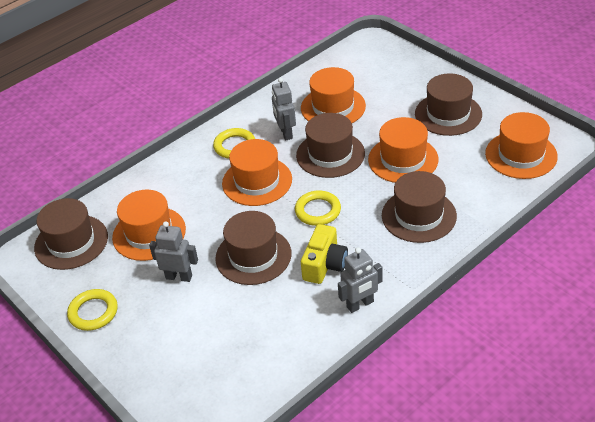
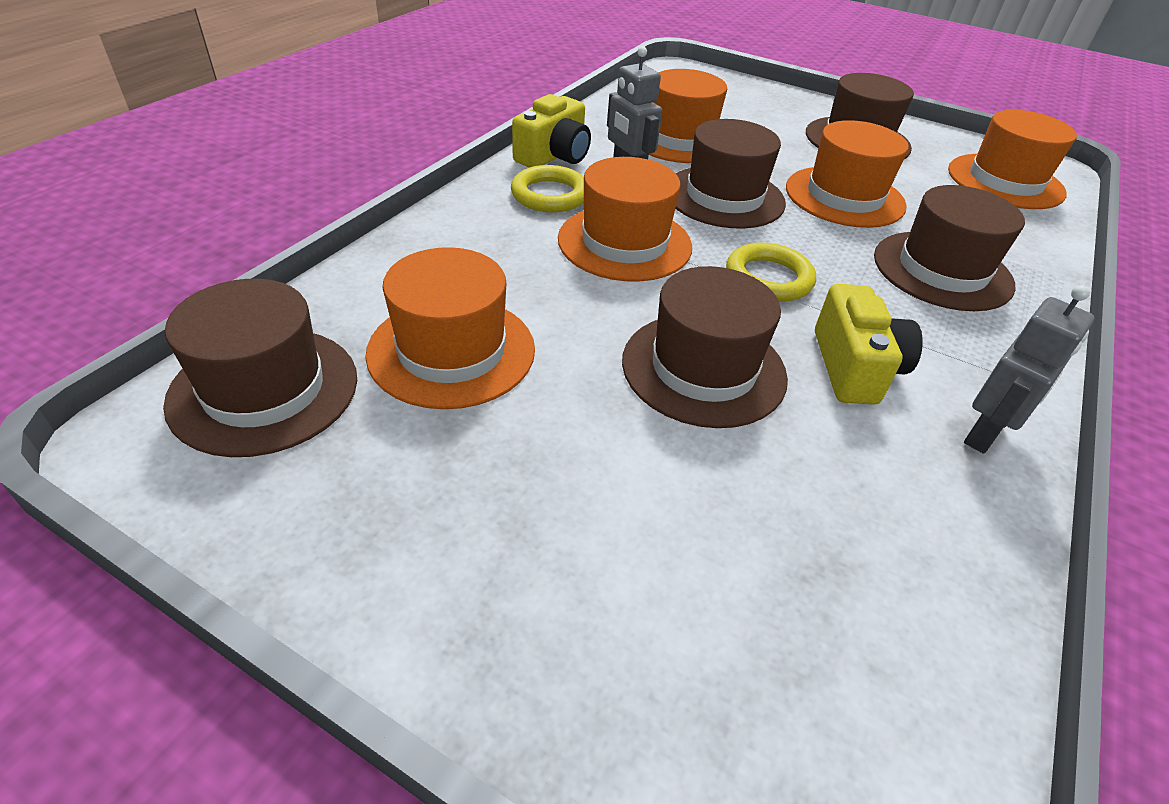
camera: 25 degrees left, 0 degrees up
yellow ring [67,289,118,331] -> none
grey robot [149,221,198,282] -> none
none -> yellow camera [512,94,591,167]

